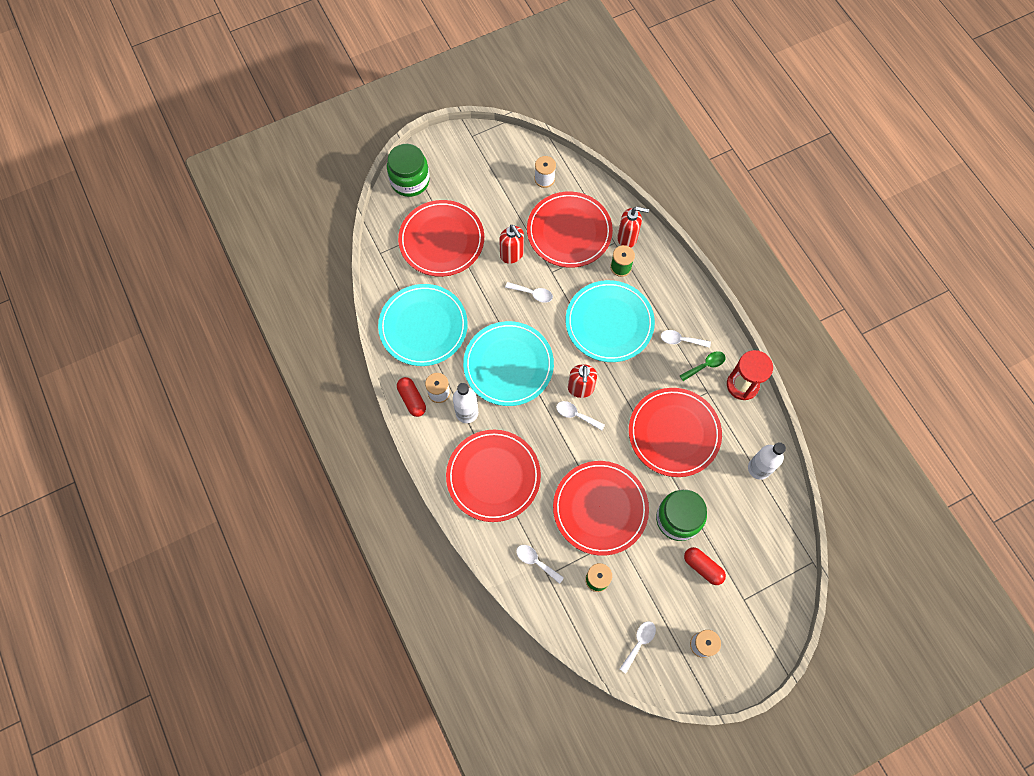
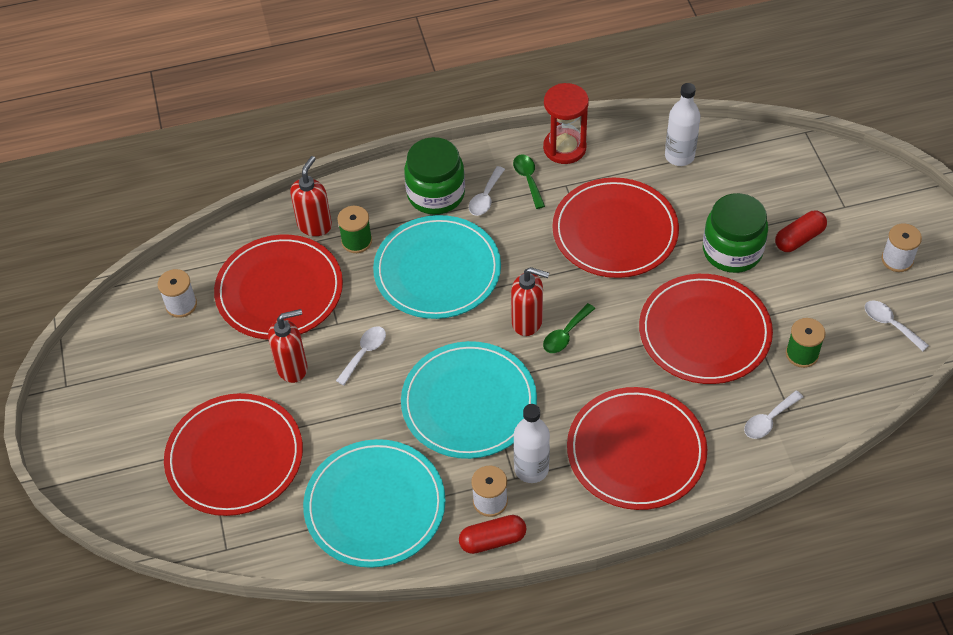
camera: 75 degrees left, 15 degrees down
green jar [387,144,430,197] -> green jar moved to [404,137,465,215]
white spoon [556,401,605,431] -> green spoon [543,303,595,353]

